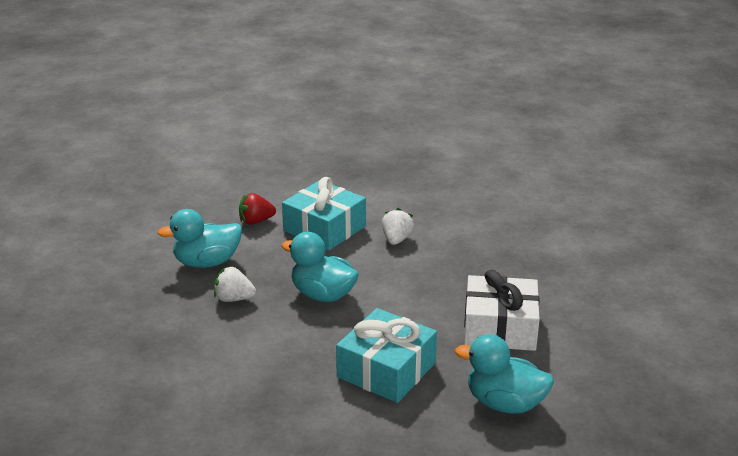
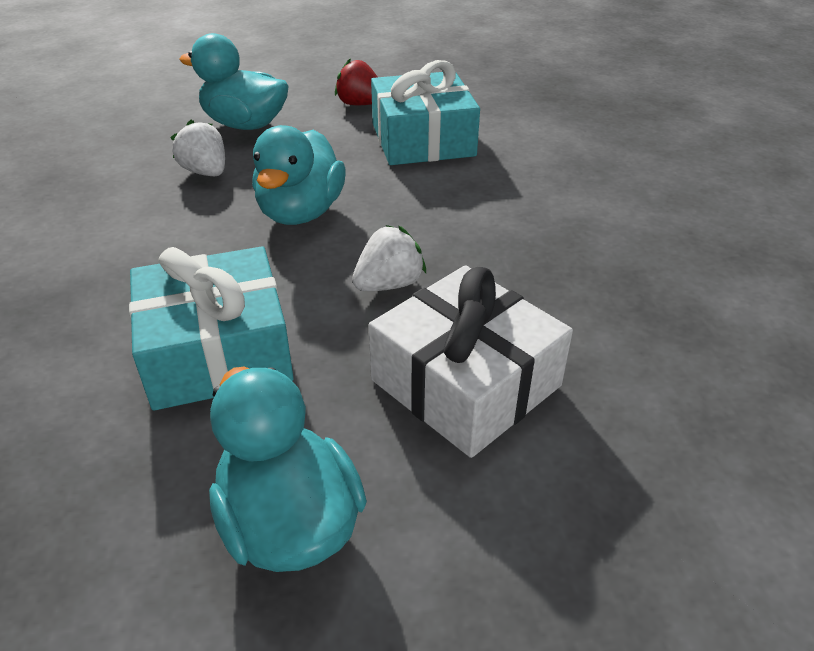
camera: 40 degrees right, 10 degrees up
turquoise duck [281,232,359,302] -> turquoise duck turned 150 degrees counterclockwise [252,125,346,225]
white strawberry [382,208,414,245] -> white strawberry moved to [352,225,426,291]

